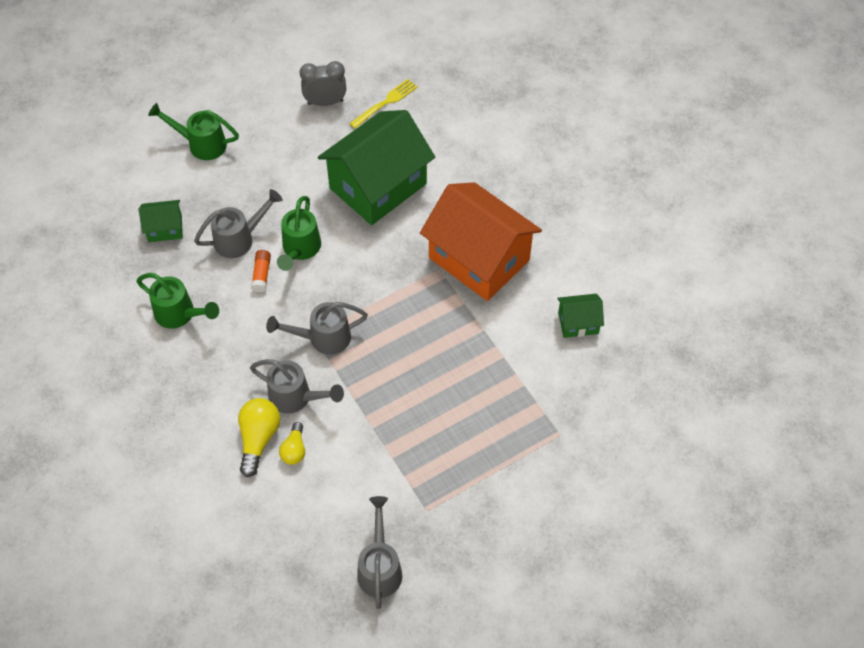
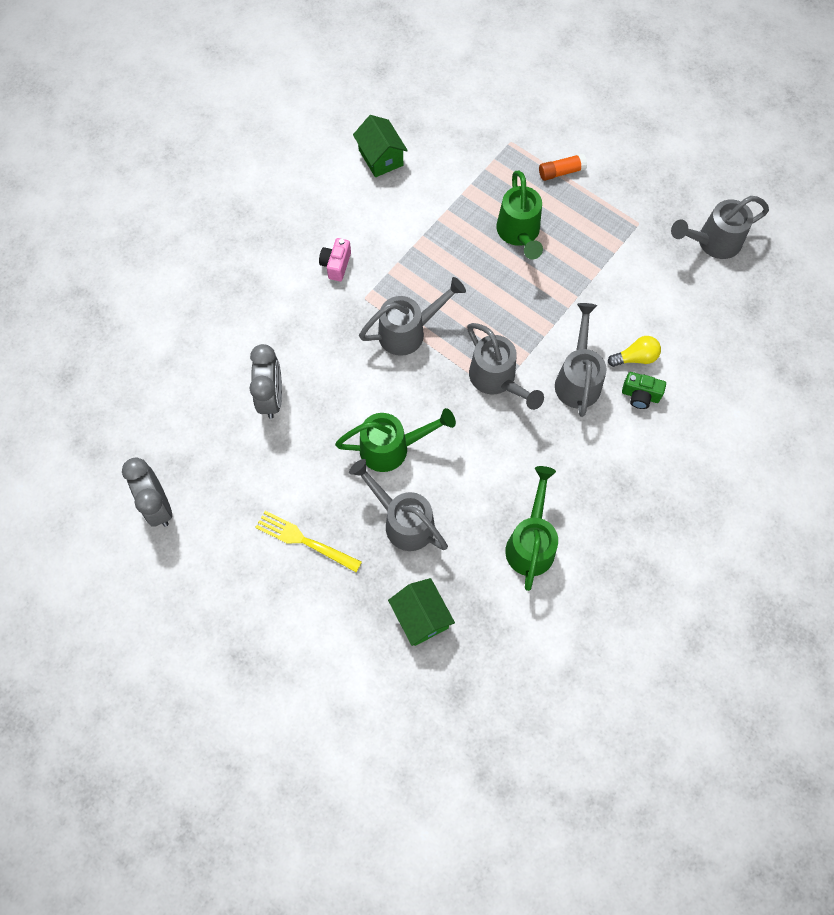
camera: 110 degrees left, 10 degrees up
green watering can [148,103,239,160] -> green watering can moved to [496,171,543,259]
yellow light bulb [238,398,280,477] -> green camera [622,372,666,409]
orange glue stick [251,250,271,292] -> orange glue stick moved to [539,153,587,181]
green house [318,110,435,225] -> grey clock [250,344,282,419]
yellow fork [349,79,418,128] -> yellow fork moved to [255,511,362,572]
orange house [420,182,542,301] -> pink camera [319,238,351,281]
none -> grey watering can [359,277,466,356]

